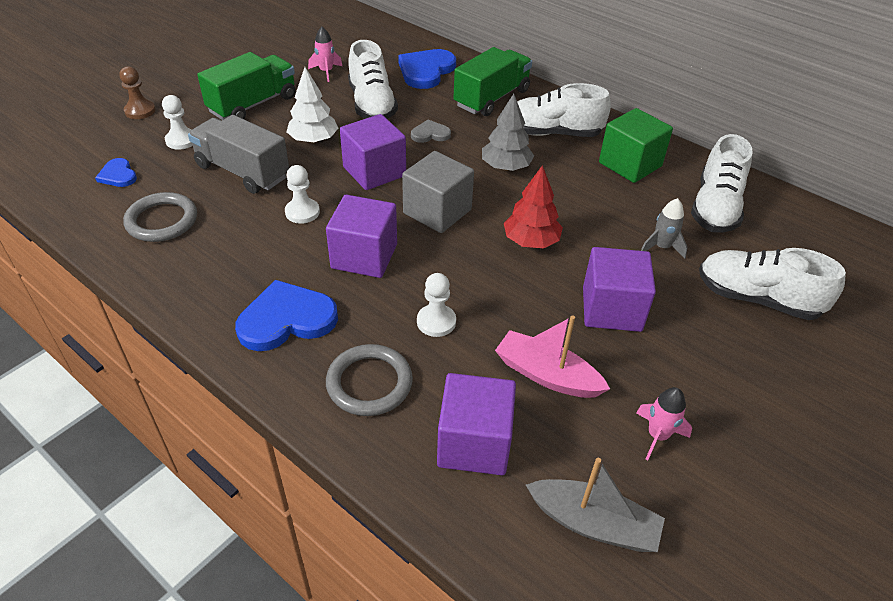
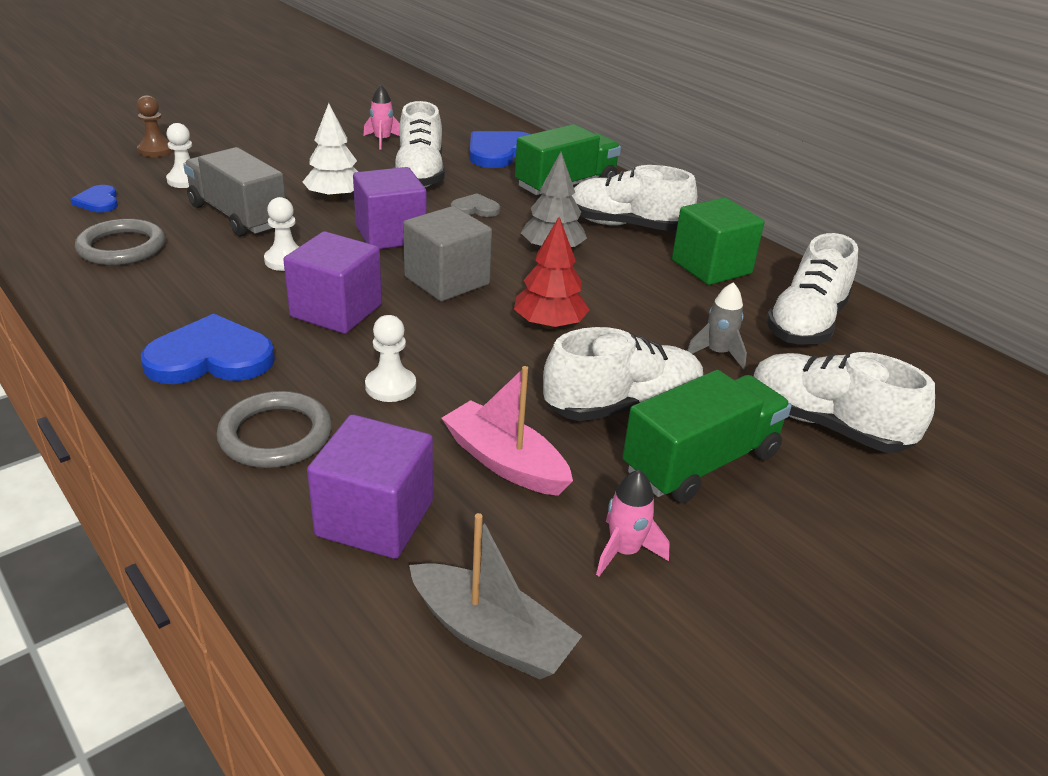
camera: 10 degrees right, 10 degrees down
green truck [197,52,295,120] -> green truck moved to [622,370,791,503]
purple cube [583,247,656,332] -> white shoe [543,327,703,421]

